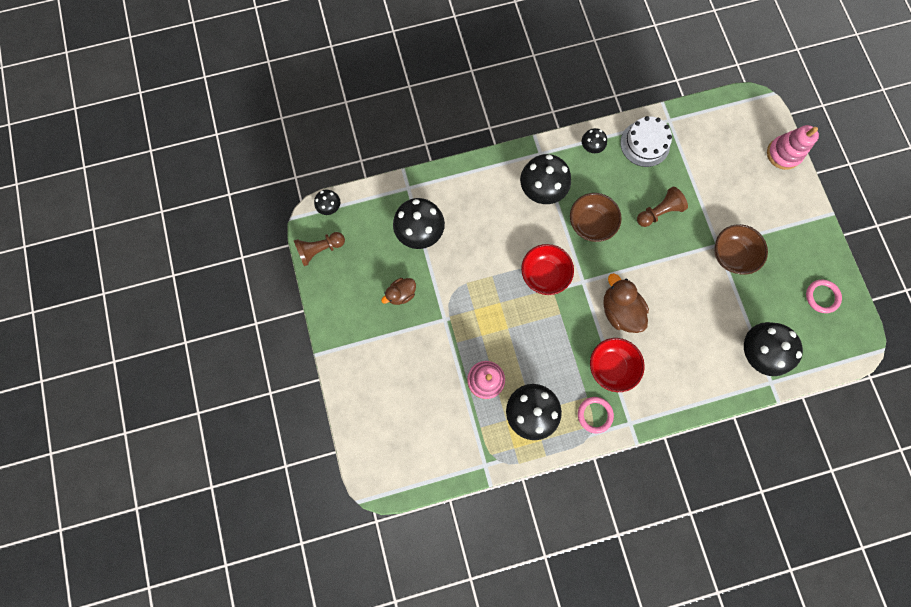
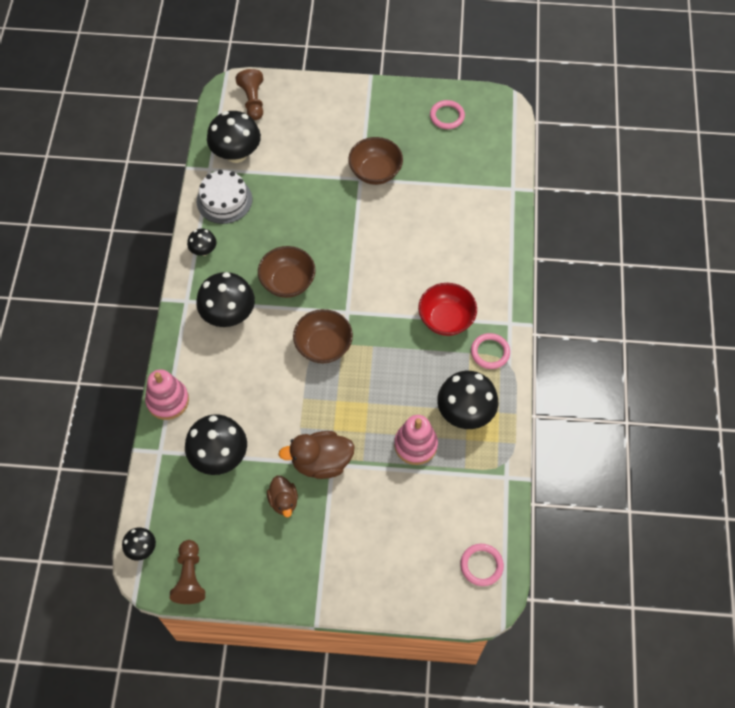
camera: 70 degrees left, 15 degrees down
red bowl [521,244,574,295] -> brown bowl [293,309,353,363]
brown duck [603,273,649,333] -> brown duck moved to [278,431,355,479]
brown pawn [637,187,688,227] -> brown pawn moved to [236,69,263,120]
black mushroom [744,322,803,376] -> black mushroom moved to [207,111,261,163]
pink stacking toy [767,125,819,170] -> pink stacking toy moved to [145,369,189,420]
none -> pink ring [460,544,504,586]

